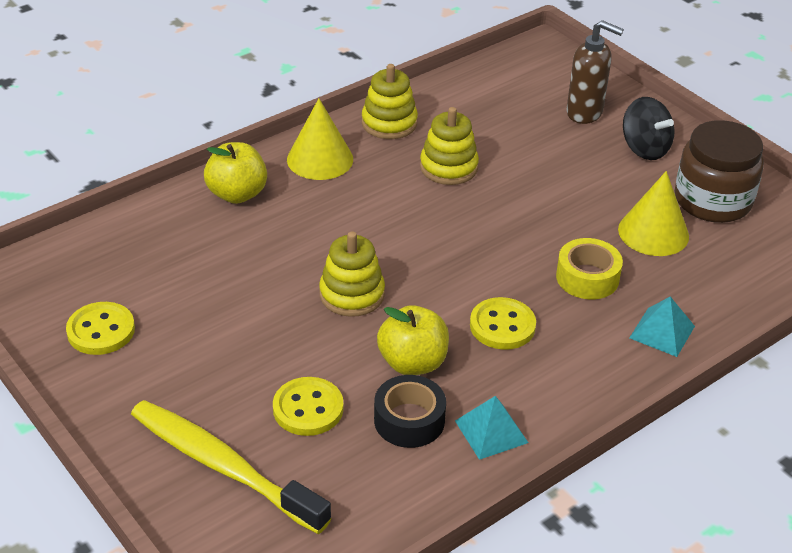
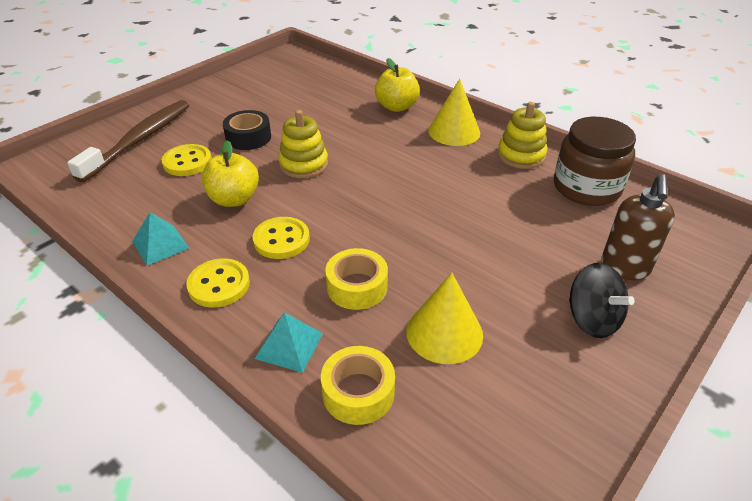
camera: 80 degrees right, 0 degrees up
yellow button [66,302,135,355] -> yellow button moved to [186,258,250,308]
yellow toothbrush [131,400,331,534] -> brown toothbrush [67,100,189,182]
black tape [374,375,446,448] -> black tape moved to [223,110,271,150]
yellow stacking toy [420,107,479,185] -> none
black spinning top [623,97,675,160] -> black spinning top turned 75 degrees counterclockwise [569,263,635,338]
brown jar [675,120,764,223] -> brown jar moved to [554,117,636,206]
none -> yellow tape [321,346,395,425]

